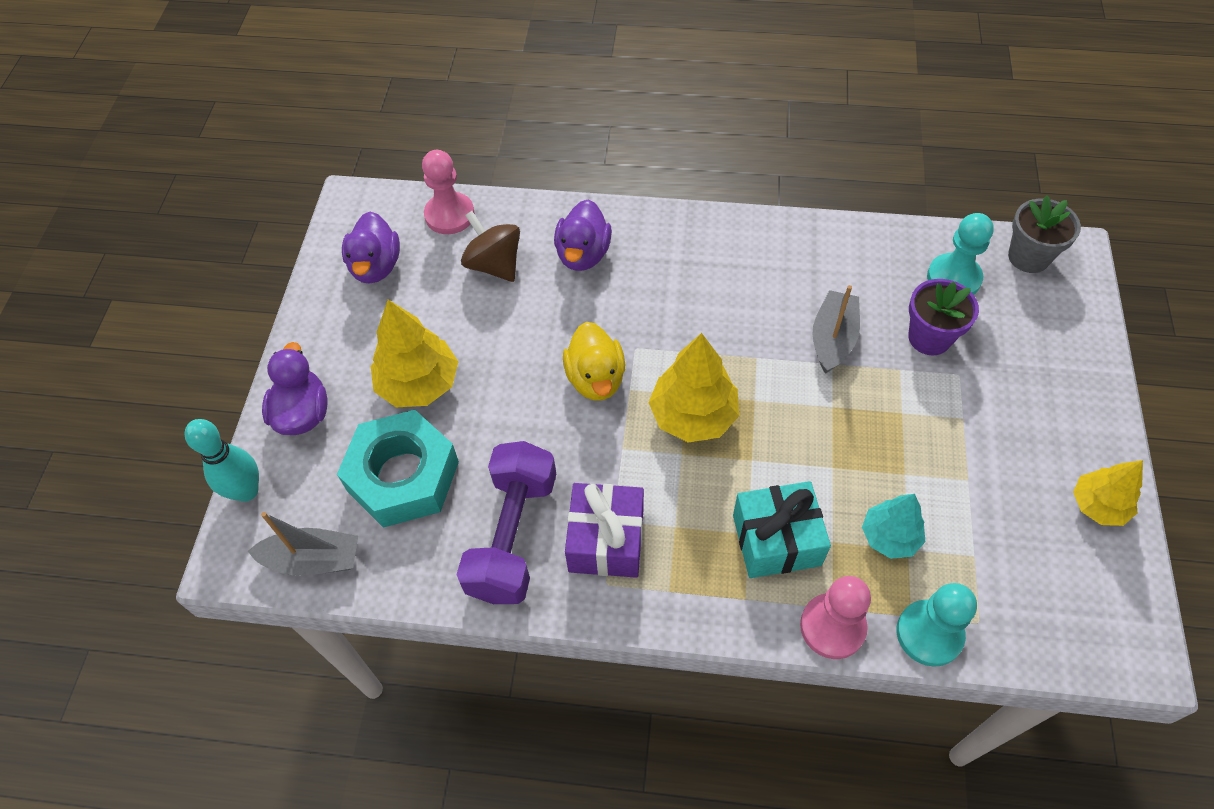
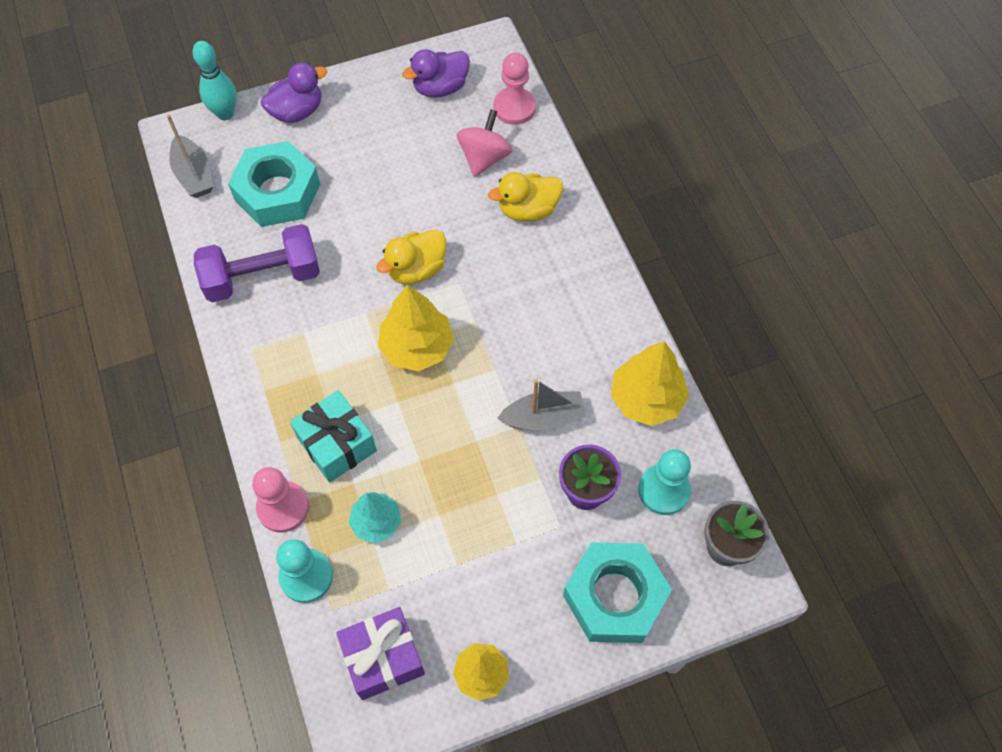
camera: 60 degrees right, 5 degrees up
yellow tree [371,300,459,407] -> yellow tree moved to [611,341,689,426]
brown spinning top [461,211,520,282] -> pink spinning top [457,109,512,177]
purple duck [554,200,612,271] -> yellow duck [488,172,563,221]
purple gift [565,483,644,578] -> purple gift moved to [336,607,425,700]
none -> turquoise nut [563,542,672,643]

